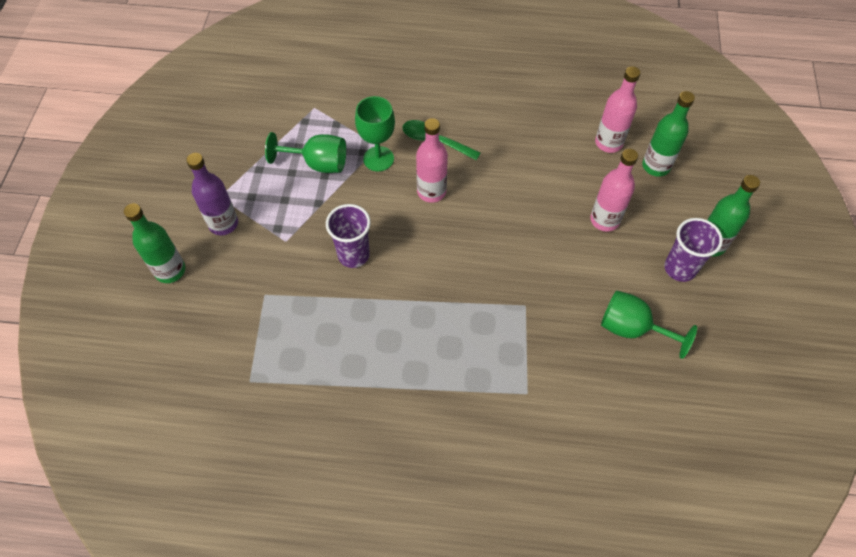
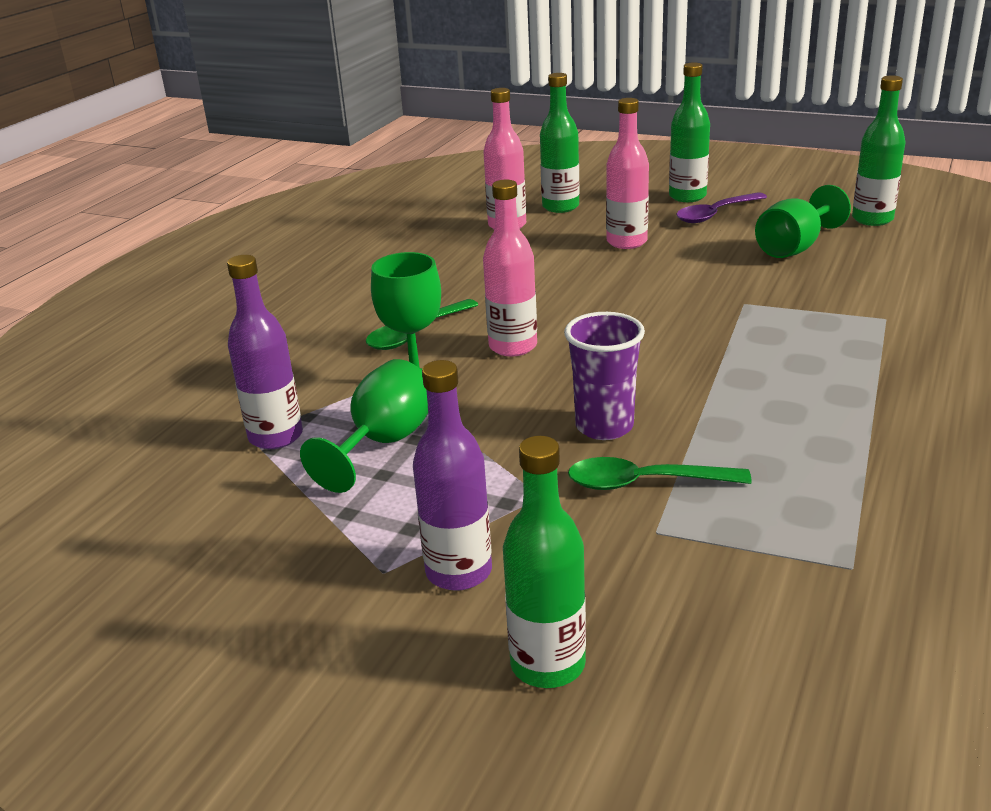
camera: 70 degrees left, 30 degrees down
purple cup [664,218,723,282] -> purple spoon [676,192,767,223]
none -> purple bottle [227,255,303,449]
none -> green spoon [568,457,752,490]
none -> green bottle [852,75,905,226]

